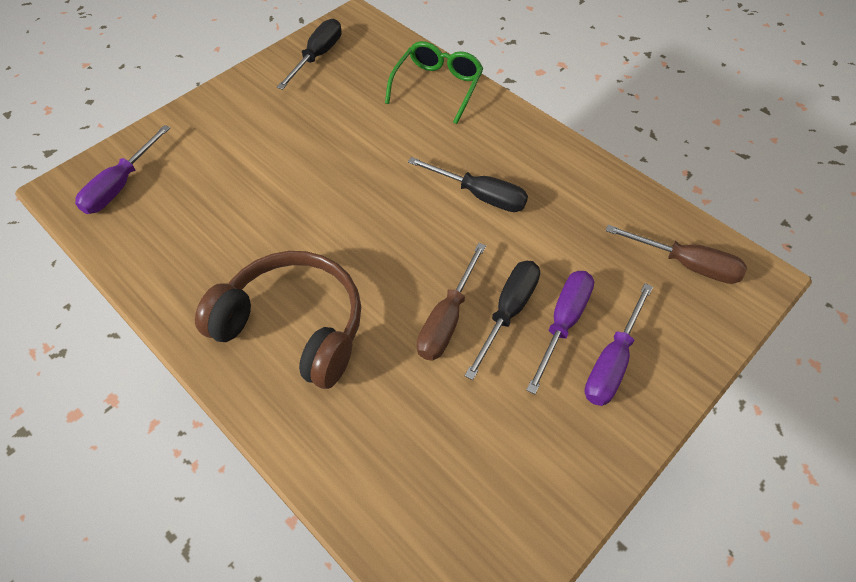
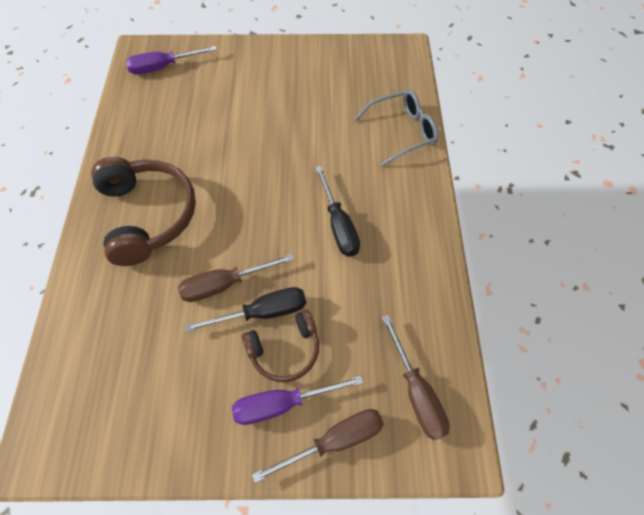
camera: 45 degrees right, 5 degrees up
black screwdriver [277,19,342,90] -> none
green glasses [385,41,484,124] -> grey glasses [354,90,438,166]
purple screwdriver [526,271,594,394] -> brown headphones [242,310,319,382]
none -> brown screwdriver [252,409,384,483]

